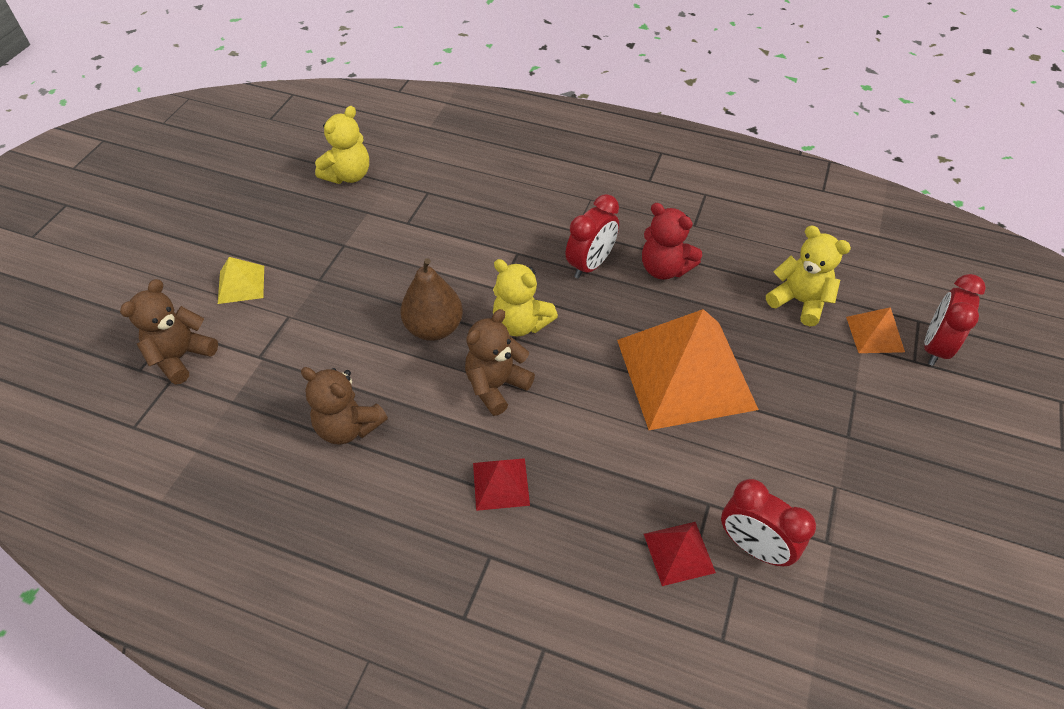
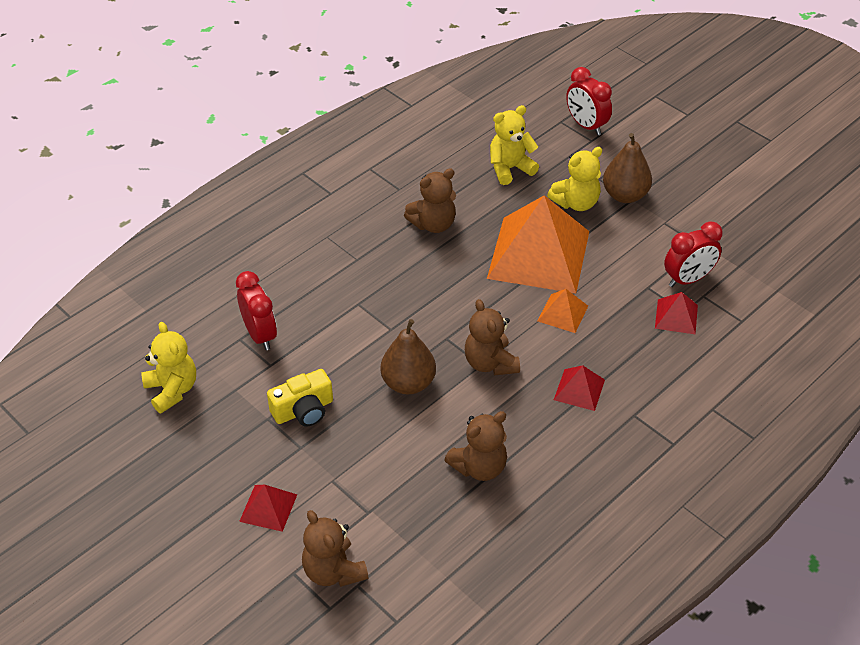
camera: 65 degrees left, 5 degrees down
yellow pyramid [218,257,264,304] -> red pyramid [239,485,297,532]
yellow teddy bear [493,259,558,336] -> yellow teddy bear moved to [547,147,602,211]
red clock [566,194,619,279] -> red clock moved to [236,271,277,350]
red teddy bear [642,203,702,280] -> brown teddy bear [404,168,456,233]
orange pyramid [846,307,905,353] -> orange pyramid moved to [538,289,588,333]
none -> yellow camera [267,369,333,427]
none -> brown pear [603,133,652,203]

